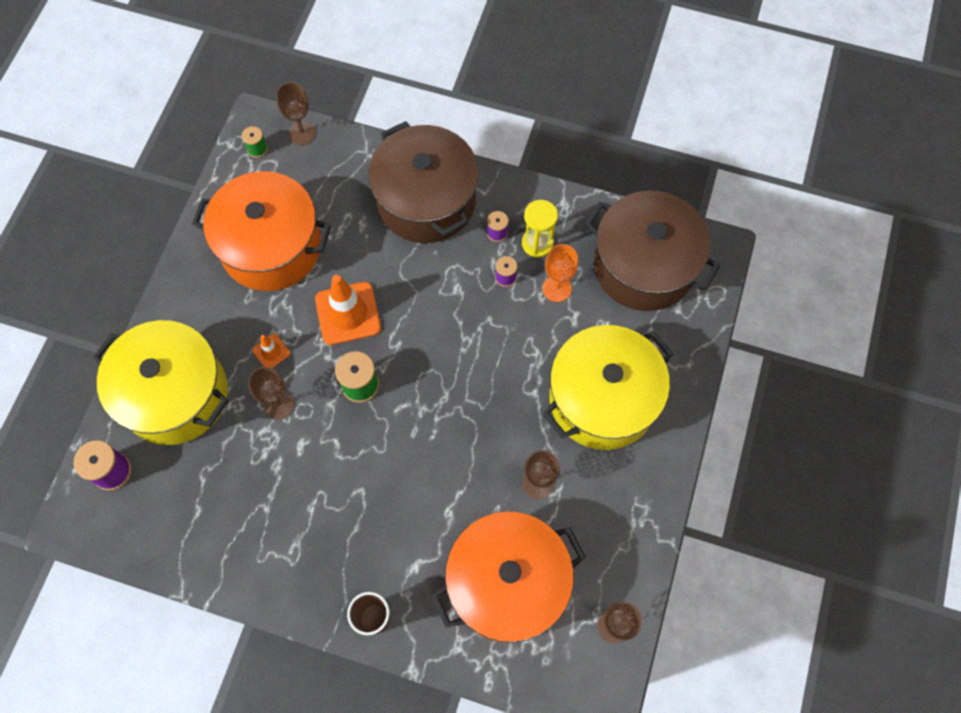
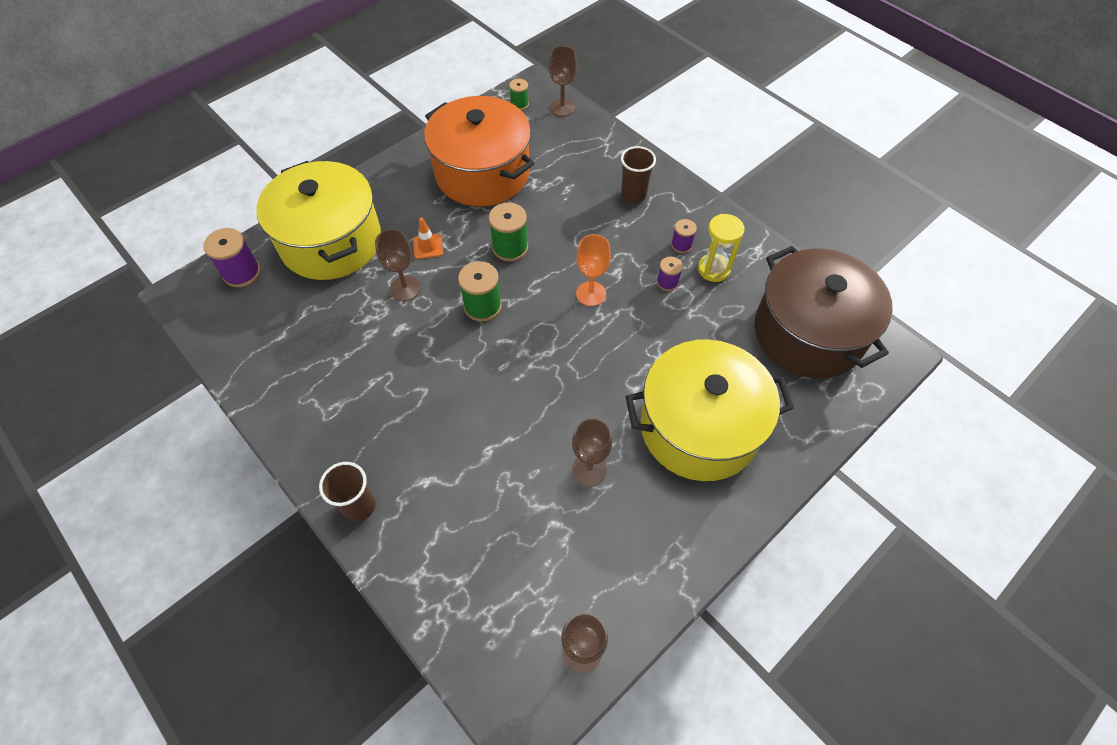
camera: 30 degrees right, 10 degrees down
orange traffic cone [315,275,381,345] -> green spool [489,203,528,261]
brown pot [368,121,479,243] -> brown cup [621,146,656,203]
orange pot [431,511,586,643] -> none
orange goblet [543,244,578,302] -> orange goblet moved to [576,234,611,306]

